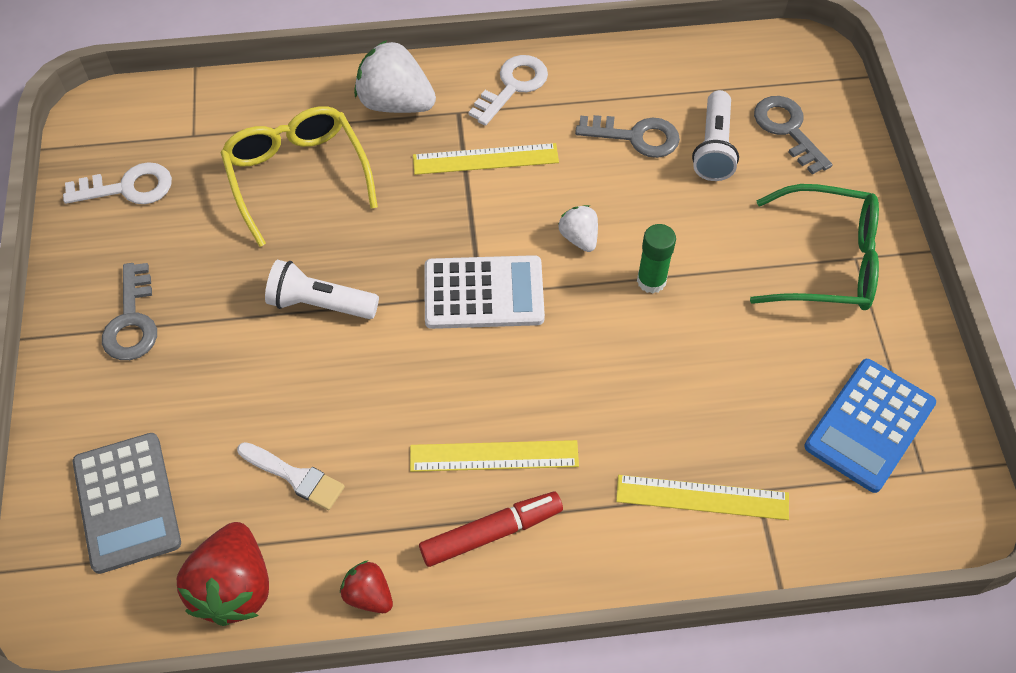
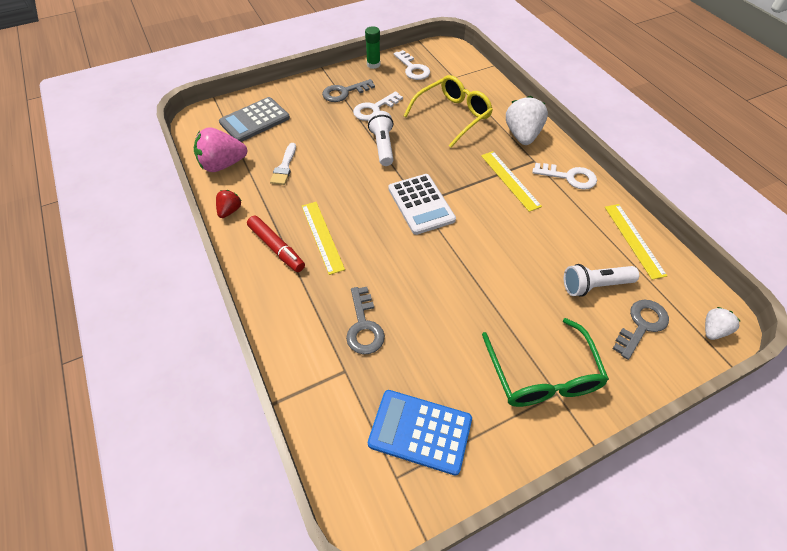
camera: 70 degrees right, 5 degrees down
red strawberry [177,522,269,626] -> pink strawberry [194,127,248,172]
white strawberry [558,205,598,252] -> white strawberry moved to [705,307,741,340]
grey key [575,115,680,158] -> grey key moved to [346,287,385,354]
yellow ruler [616,475,789,520] -> yellow ruler moved to [605,204,667,280]
green glue stick [637,224,676,294] -> green glue stick moved to [365,26,380,69]
none -> white key [353,91,403,121]

